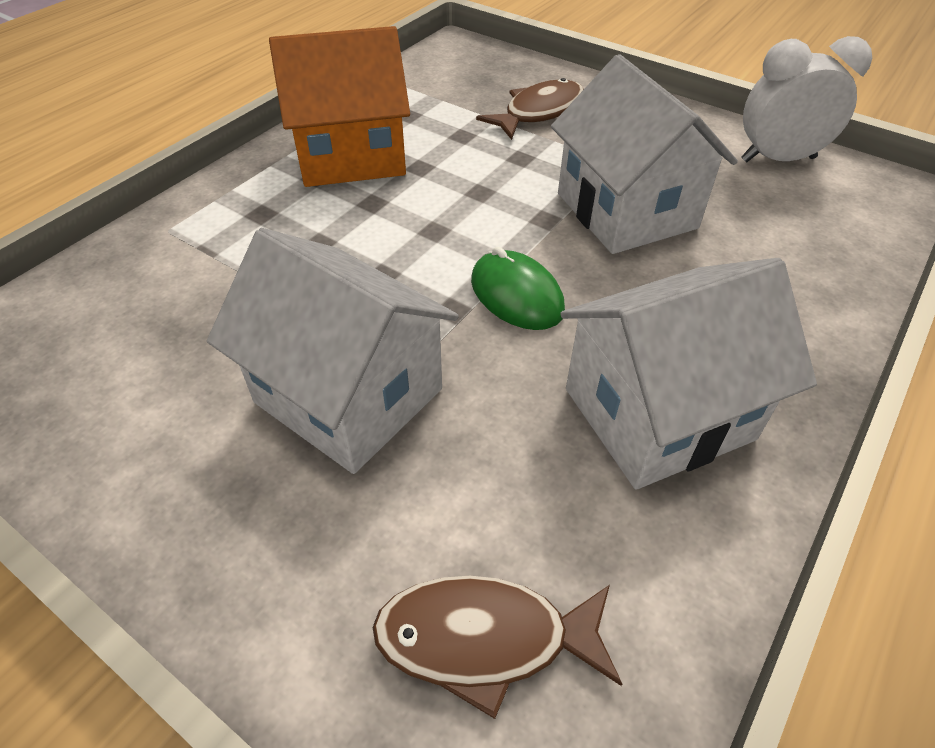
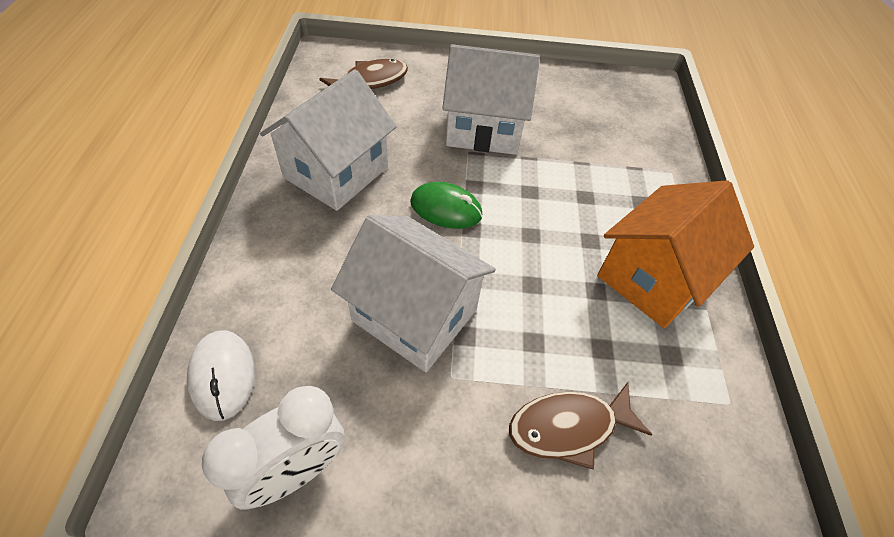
camera: 145 degrees right, 5 degrees up
brown fish [476,78,584,140] -> brown fish turned 60 degrees clockwise [509,382,652,469]
none -> white mouse [187,330,255,421]

